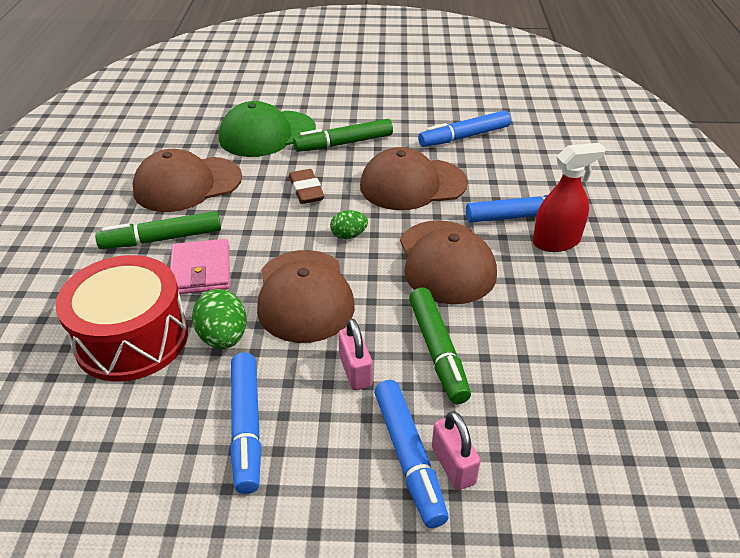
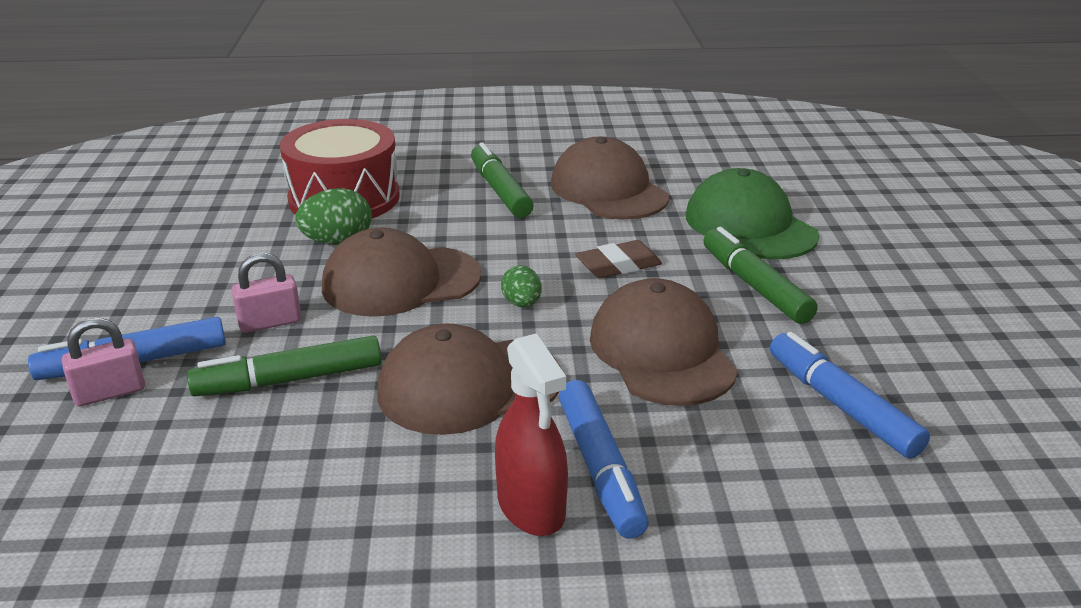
camera: 85 degrees right, 10 degrees down
pink wallet [170,239,230,294] -> none
blue marker [230,353,261,494] -> none

